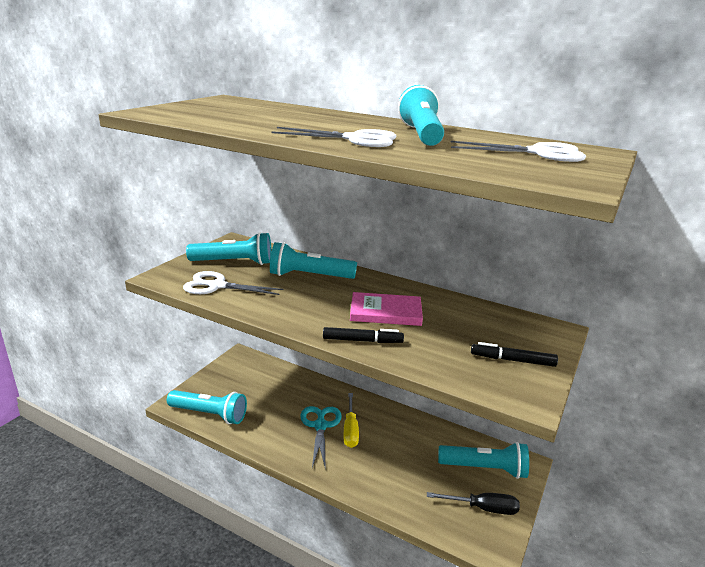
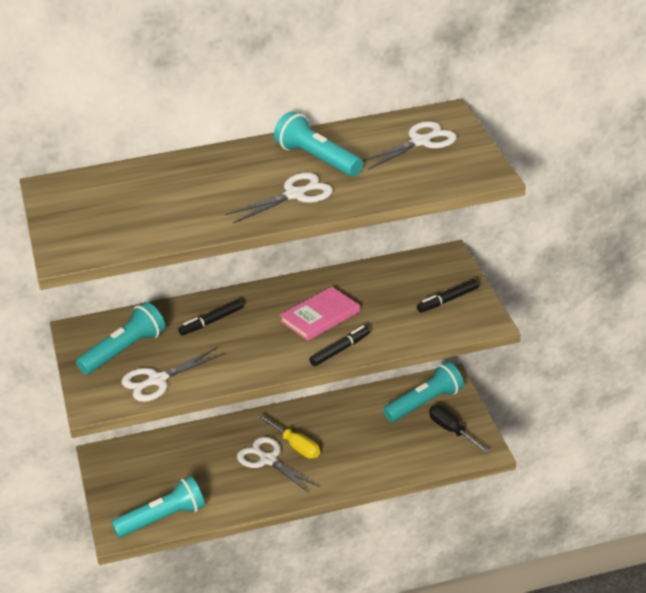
camera: 40 degrees left, 10 degrees up
turquoise flashlight [270,242,357,279] -> black marker [178,299,243,335]
turquoise scissors [300,406,342,470] -> white scissors [237,437,319,493]
black screwdriver [427,492,520,515] -> black screwdriver turned 90 degrees counterclockwise [429,405,490,453]

